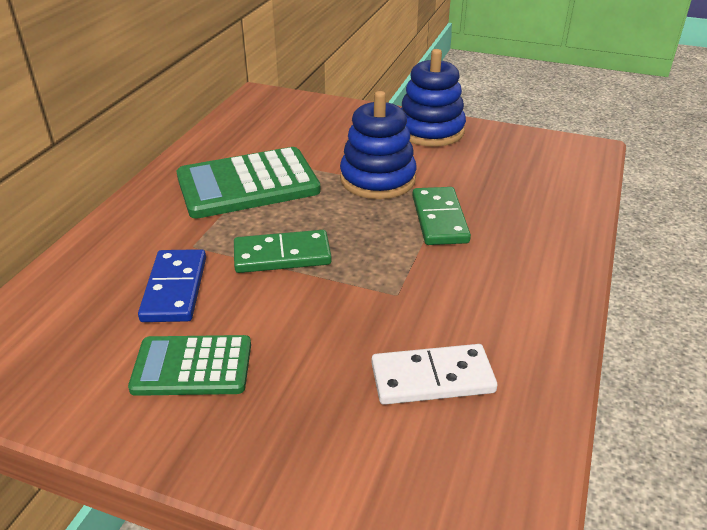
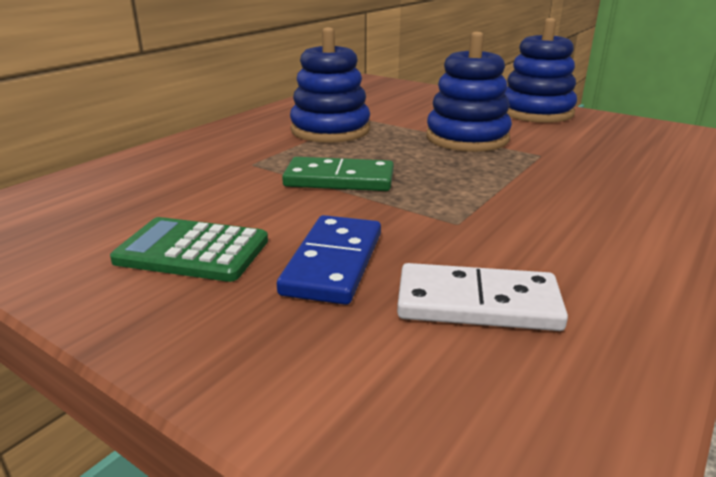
camera: 15 degrees right, 10 degrees down
blue domino [138,249,206,322] -> blue domino moved to [277,215,381,305]
green calculator [176,147,321,219] -> blue stacking toy [290,27,370,143]
green domino [412,187,471,245] -> none

